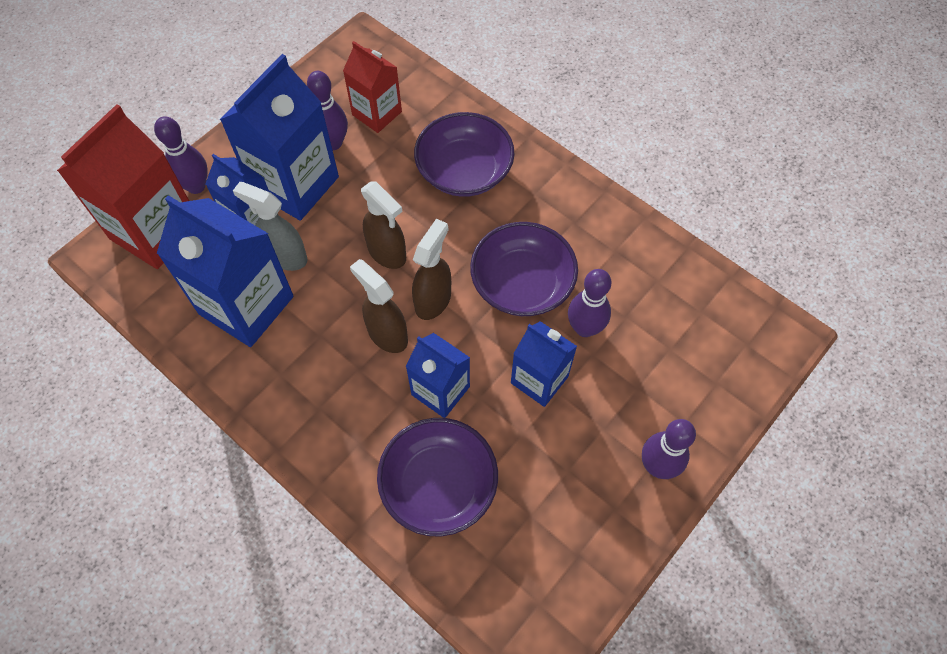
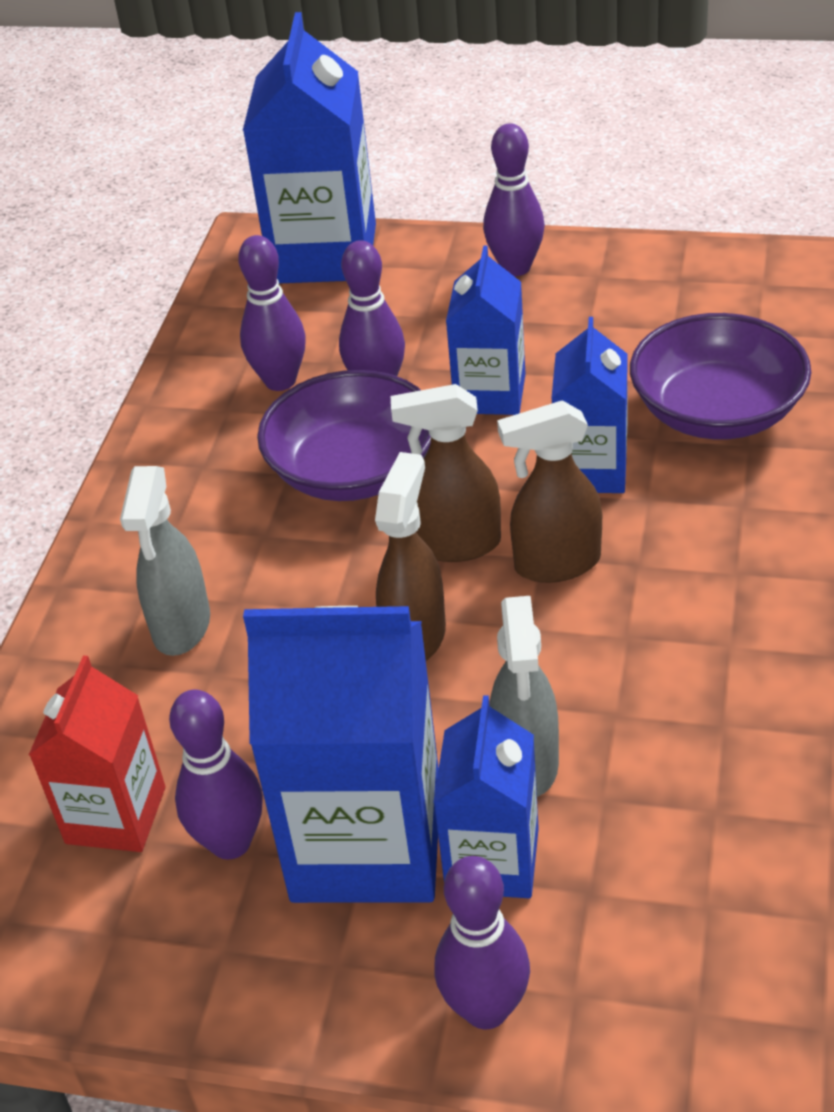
camera: 115 degrees left, 20 degrees down
red carton [57,104,189,269] -> none
blue carton [157,195,294,347] -> blue carton moved to [243,12,376,283]
brown spray bottle [350,259,408,353] -> brown spray bottle turned 60 degrees clockwise [497,400,602,583]
purple bowl [414,112,514,197] -> grey spray bottle [120,466,210,656]
none -> purple bowling pin [238,235,306,391]

